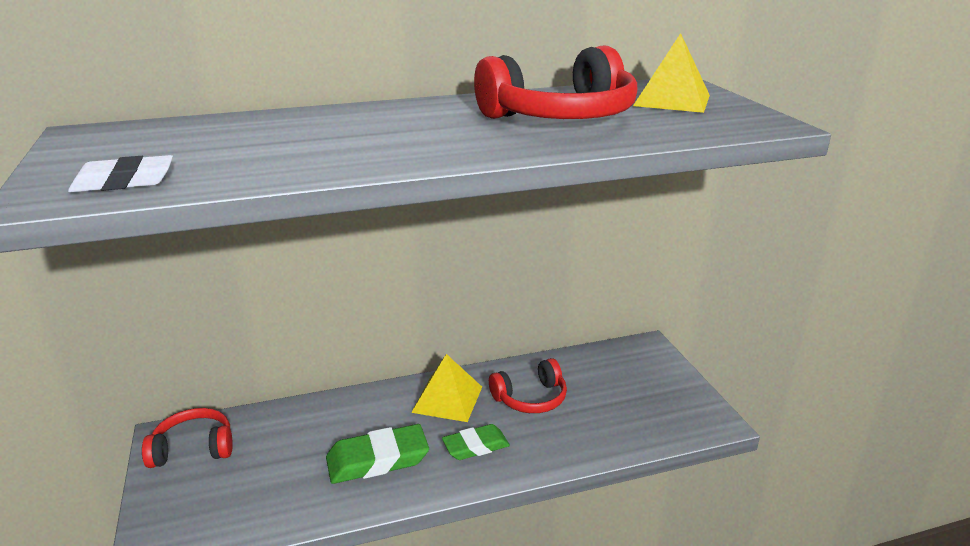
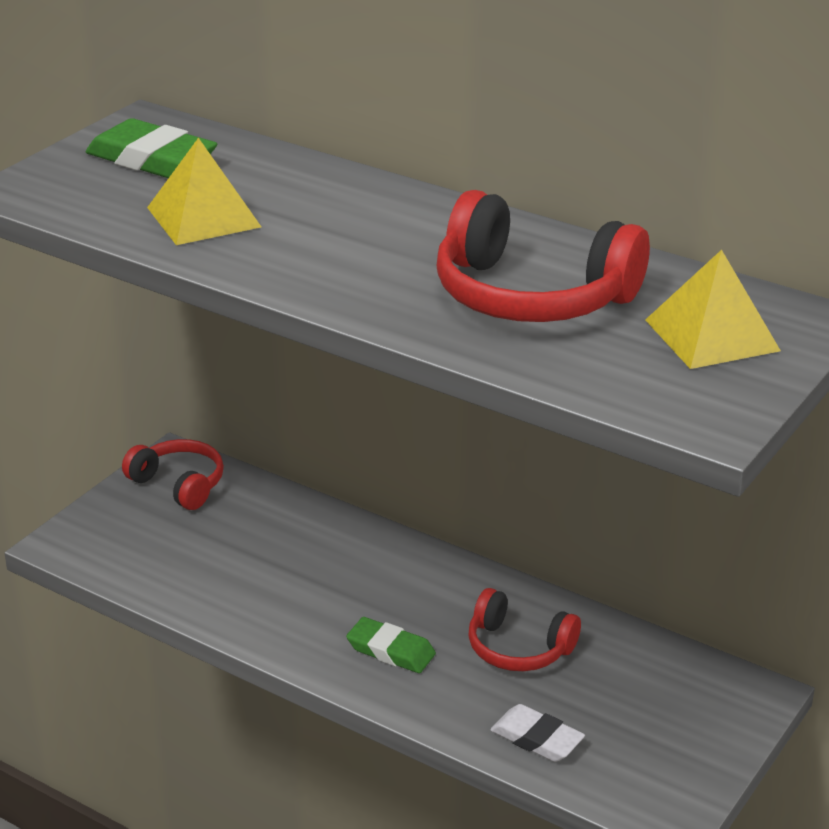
camera: 50 degrees right, 5 degrees up
white eraser [68,155,173,192] -> white eraser moved to [490,704,585,762]
green eraser [326,424,429,484] -> green eraser moved to [86,118,217,178]
yellow pyramid [411,354,482,422] -> yellow pyramid moved to [147,138,261,245]

